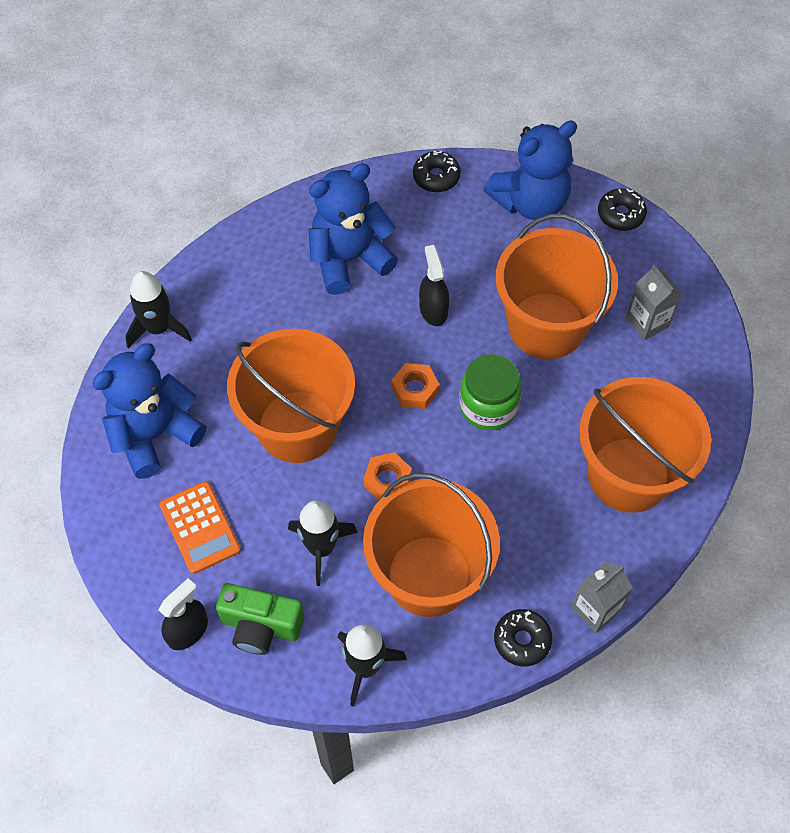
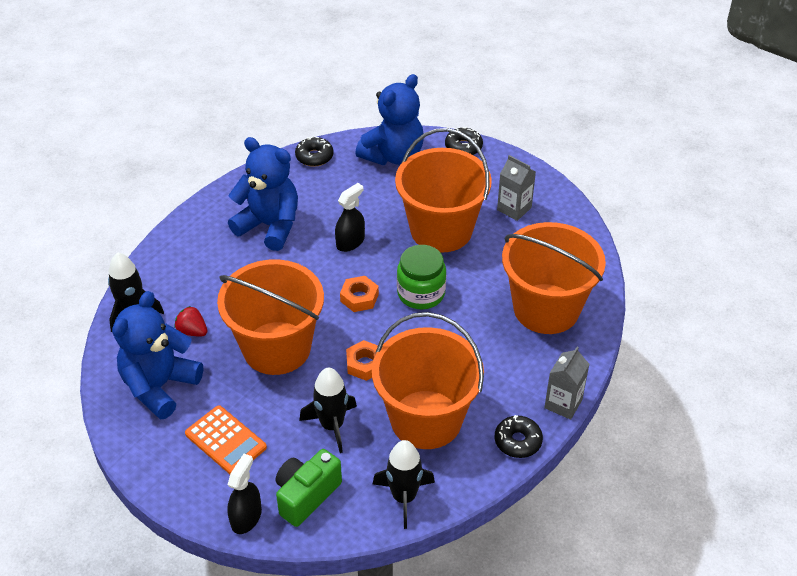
camera: 20 degrees left, 15 degrees down
green camera [216,583,304,655] -> green camera turned 135 degrees clockwise [276,449,342,527]
blue teddy bear [309,163,398,295] -> blue teddy bear turned 75 degrees clockwise [228,137,298,251]
black spray bottle [419,245,449,326] -> black spray bottle turned 75 degrees clockwise [335,183,365,252]
none -> red strawberry [175,306,208,337]

